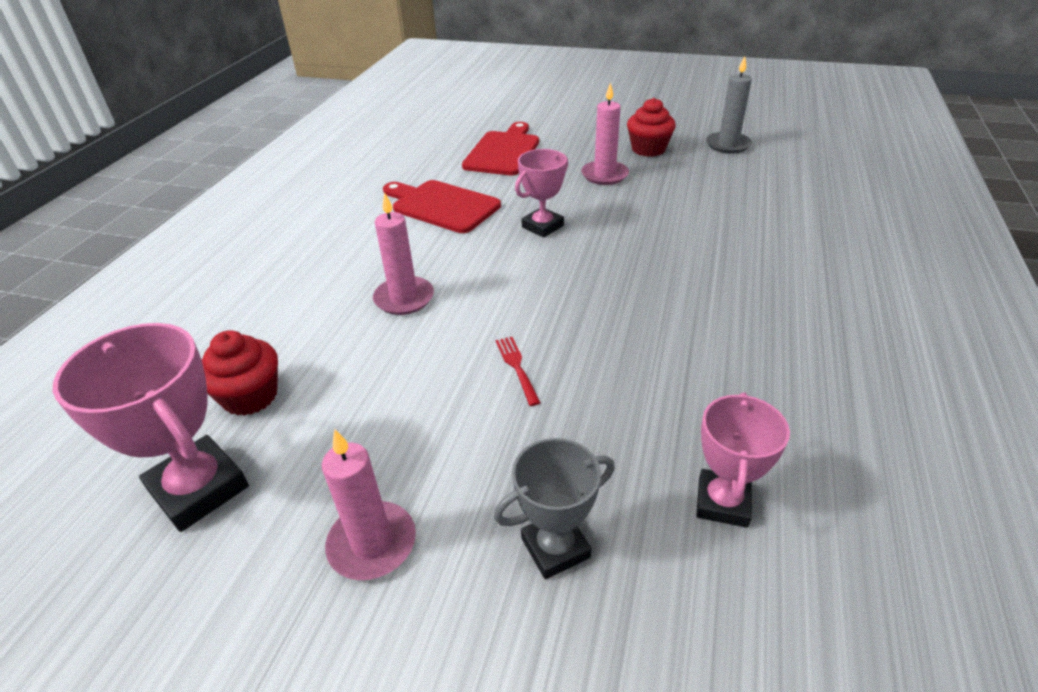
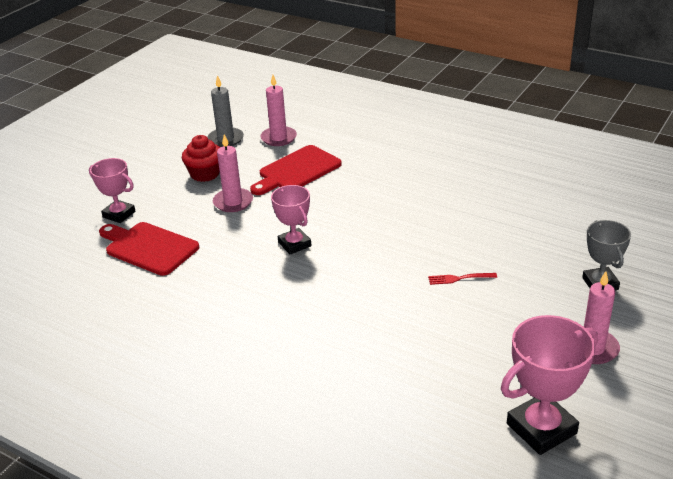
camera: 75 degrees left, 5 degrees down
red cupcake [202,330,278,416] -> none
pink candle [373,192,434,315] -> pink candle moved to [260,75,297,146]
red cutting board [383,180,501,233] -> red cutting board moved to [250,145,342,195]
pink trophy [696,392,790,528] -> pink trophy moved to [89,158,135,223]

